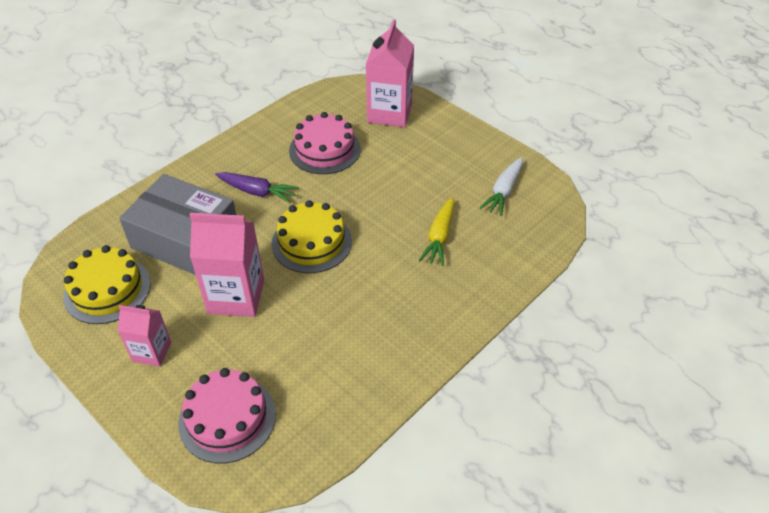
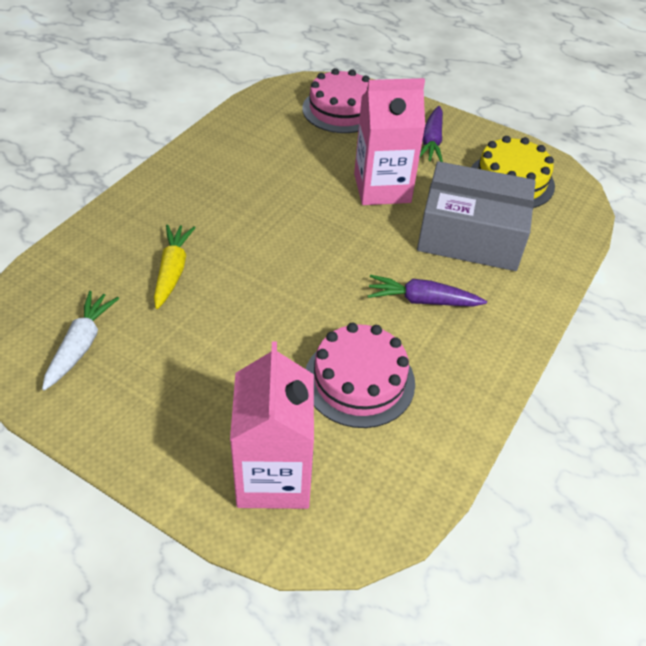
camera: 165 degrees right, 0 degrees up
pink carton [118,305,171,367] -> purple carrot [419,106,443,162]
yellow cake [272,200,352,273] -> none

